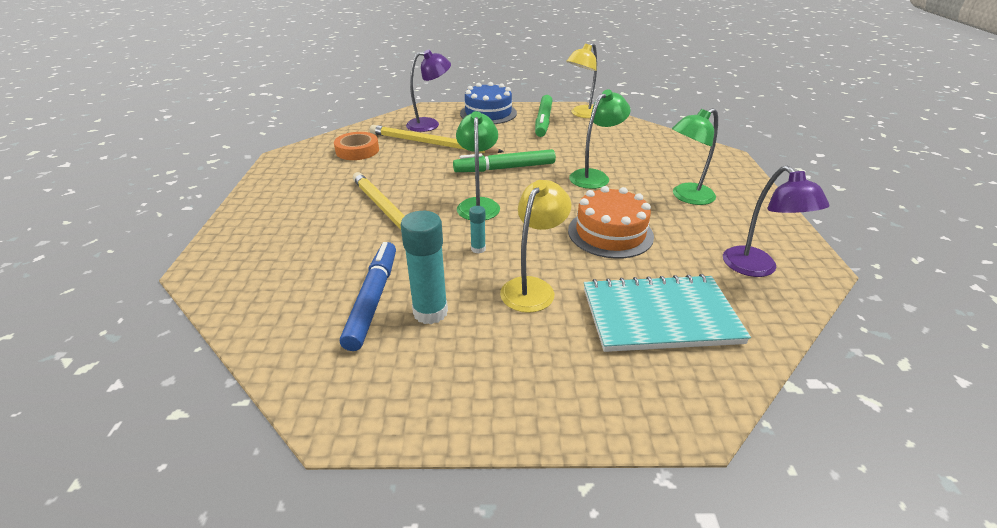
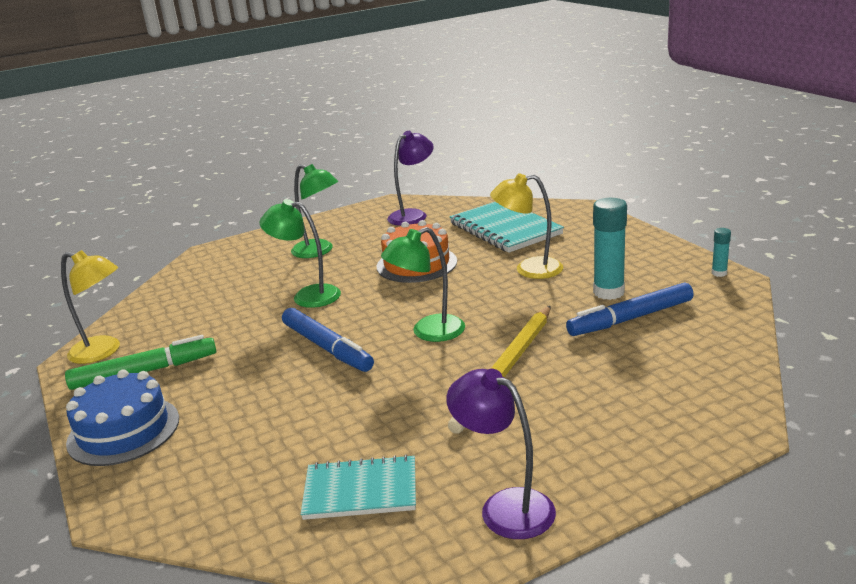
camera: 115 degrees left, 10 degrees down
orange tape [334,132,379,160] -> turquoise notebook [300,455,416,520]
yellow pencil [370,125,504,154] -> none
purple lamp [406,50,451,132] -> purple lamp moved to [446,369,556,539]
green marker [453,149,556,172] -> blue marker [282,308,374,372]
turquoise glue stick [469,206,486,253] -> turquoise glue stick moved to [711,228,731,277]

